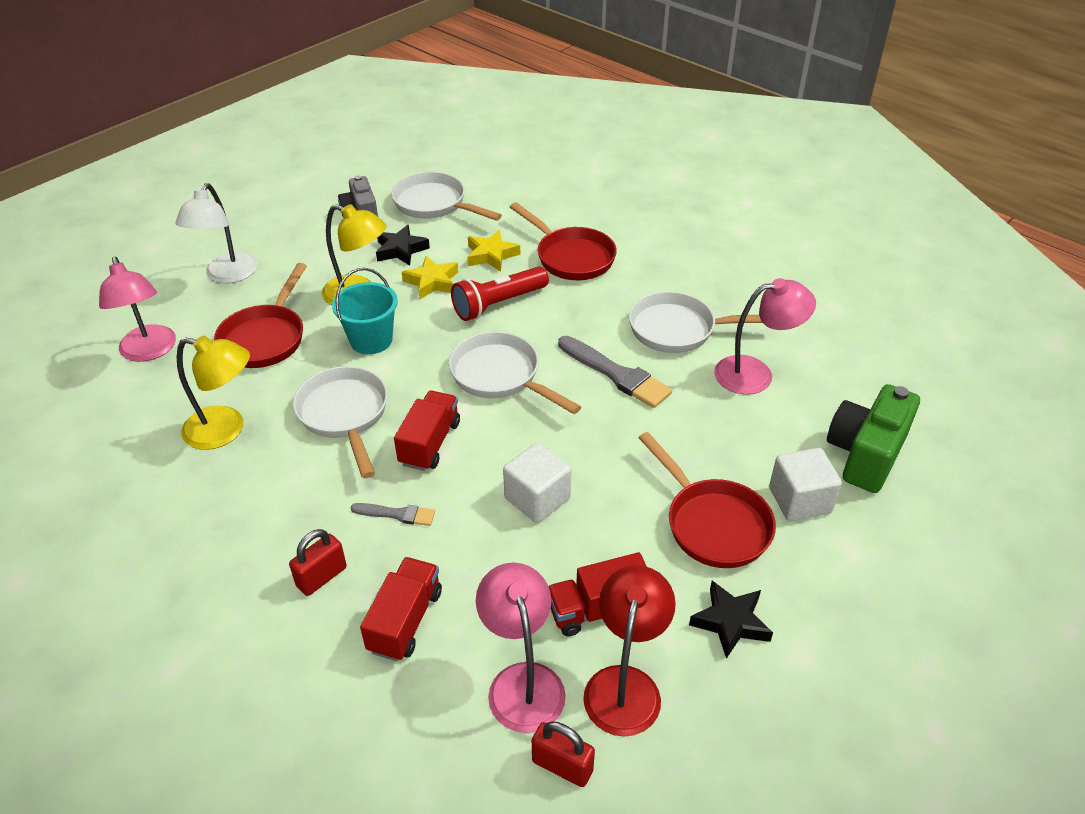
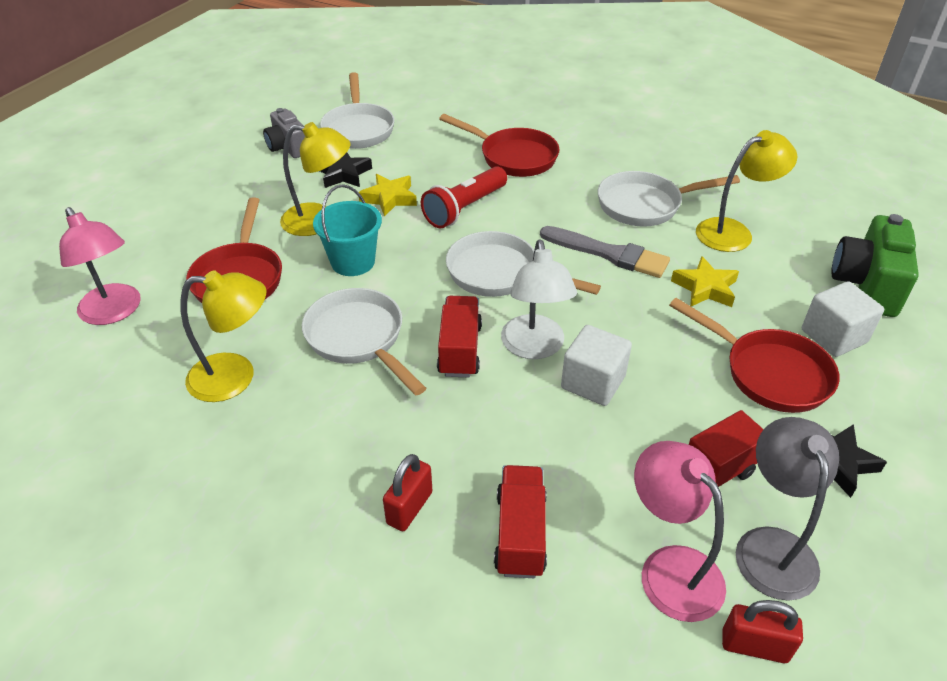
camera: 15 degrees left, 0 degrees up
white lamp [175,183,258,283] -> white lamp moved to [501,239,577,359]
grey brush [351,503,435,526] -> none
white pan [391,172,502,221] -> white pan turned 120 degrees counterclockwise [320,72,395,149]
yellow star [467,230,520,272] -> yellow star moved to [671,256,739,307]
red lamp [583,565,676,736] -> grey lamp [736,417,839,601]
pink lamp [714,278,816,395] -> yellow lamp [696,130,797,252]

